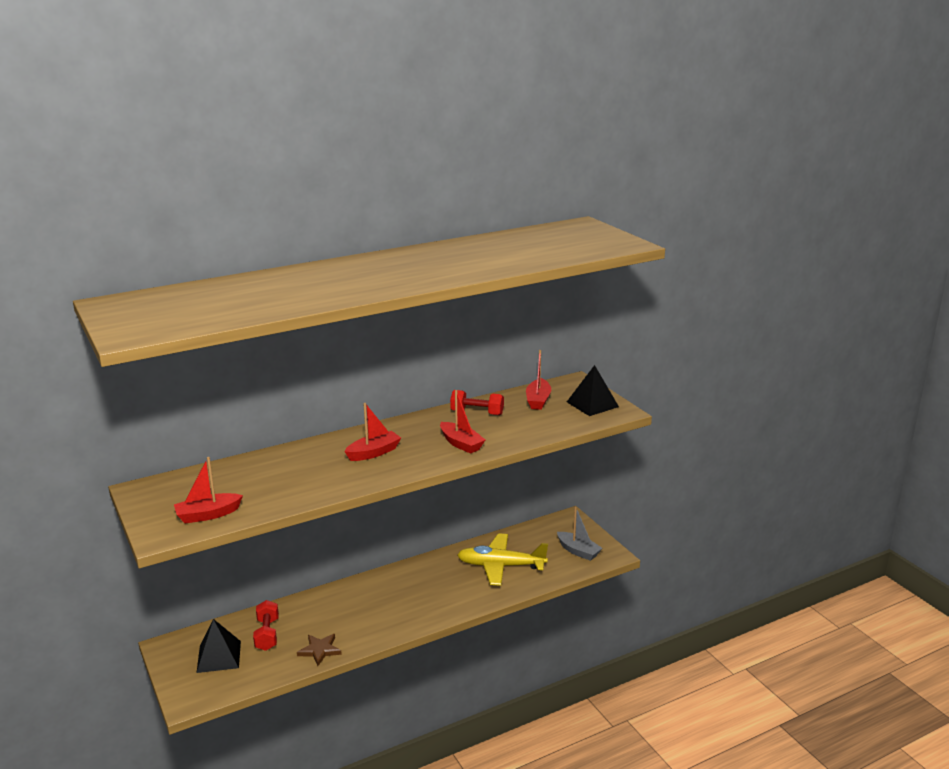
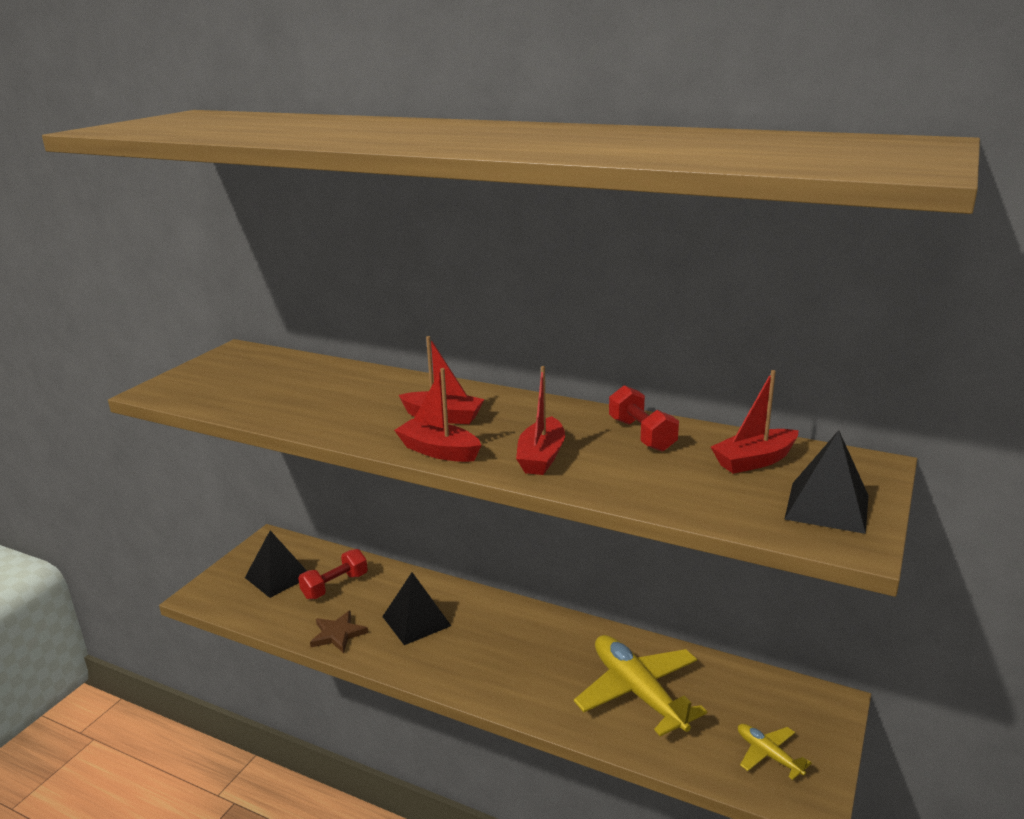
camera: 55 degrees right, 0 degrees up
red boat [174,457,243,524] -> red boat moved to [394,368,481,462]
grey boat [557,507,602,561] -> yellow plane [738,724,812,780]
none -> black pyramid [382,572,451,645]

